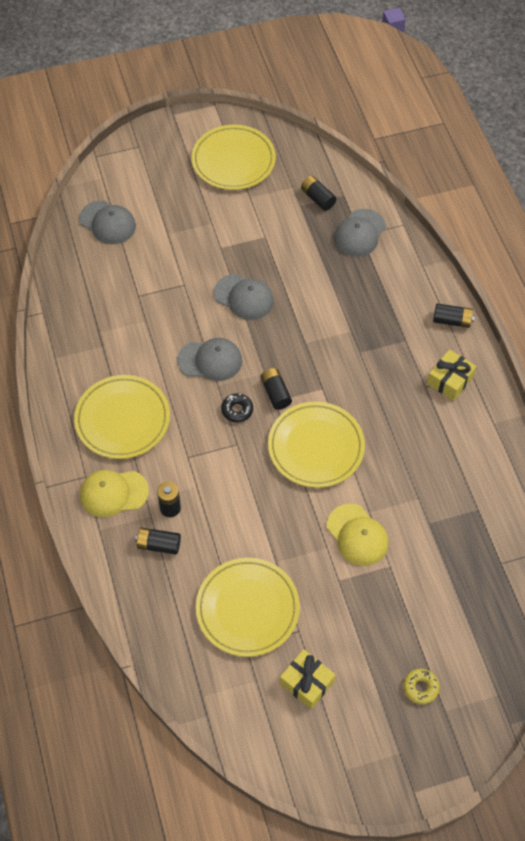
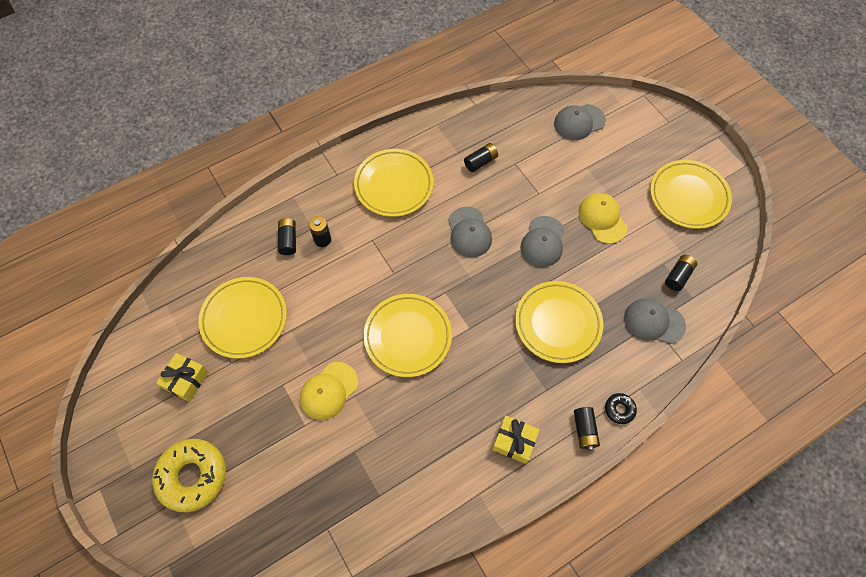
camera: 75 degrees right, 5 degrees up
grey cap [79,200,136,244] -> grey cap turned 45 degrees clockwise [554,104,606,140]
yellow cap [80,470,149,517] -> yellow cap moved to [578,193,627,244]
black donut [221,393,253,422] -> black donut moved to [605,393,637,424]
black battery [260,368,292,410] -> black battery moved to [464,143,498,172]
yellow donut [403,668,440,705] -> yellow donut [152,439,226,512], size x2.18
none -> yellow plate [515,281,603,363]

